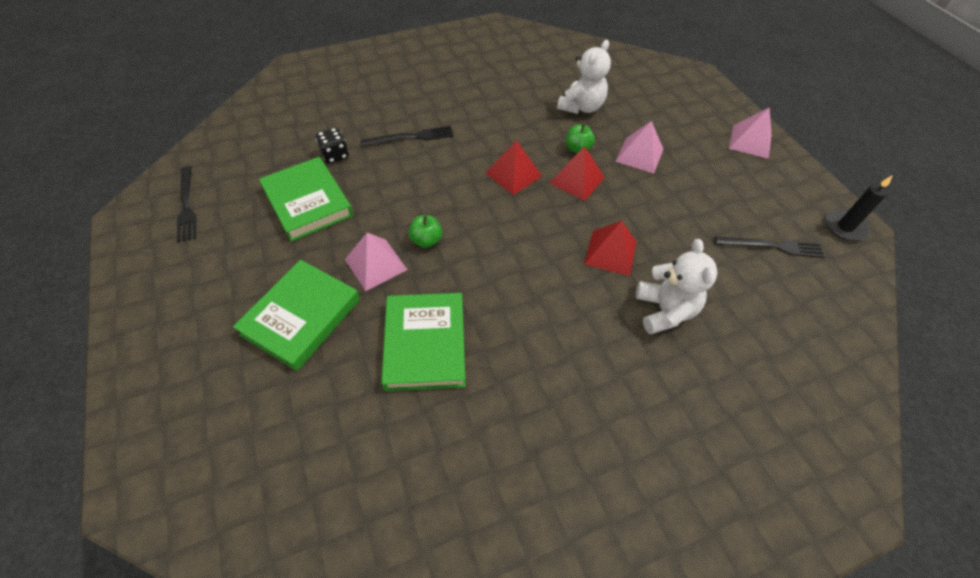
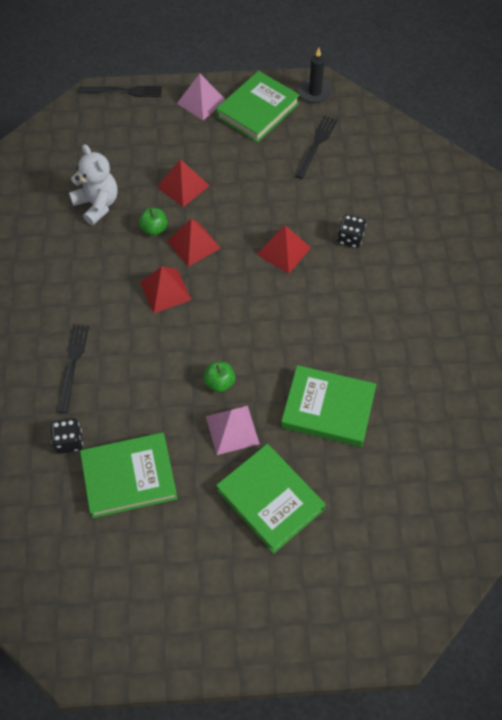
camera: 70 degrees left, 5 degrees up
black fork [177,166,196,242] -> black fork moved to [78,86,162,97]
pink pyramid [615,121,664,174] -> red pyramid [157,159,210,207]
white teddy bear [636,239,718,335] -> black dice [337,214,366,248]
none -> green book [216,71,300,143]

